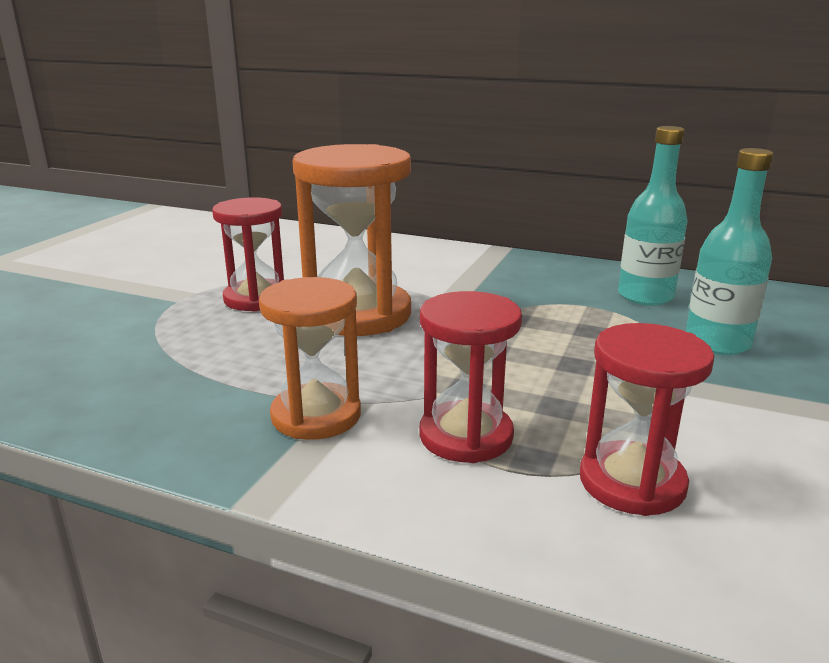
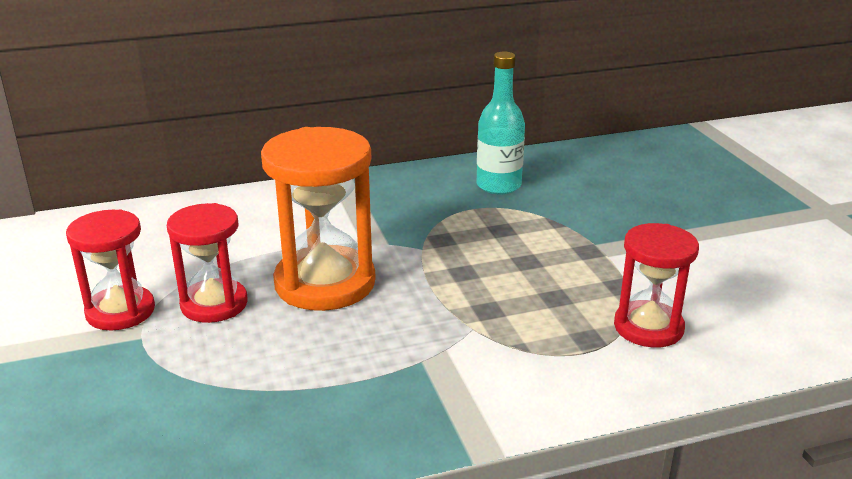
camera: 40 degrees left, 5 degrees up
orange hourglass [259,277,361,440] -> none
red hourglass [419,291,522,463] -> red hourglass moved to [66,209,155,330]
turquoise bottle [686,148,773,355] -> none

